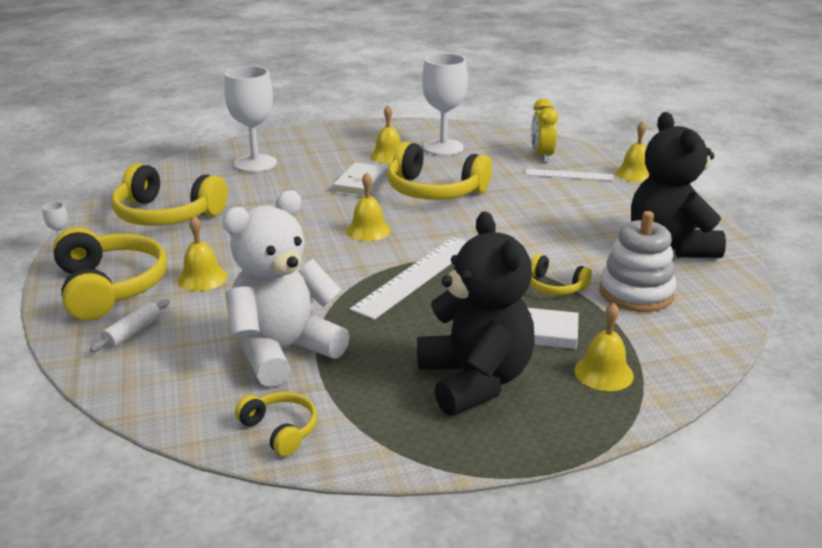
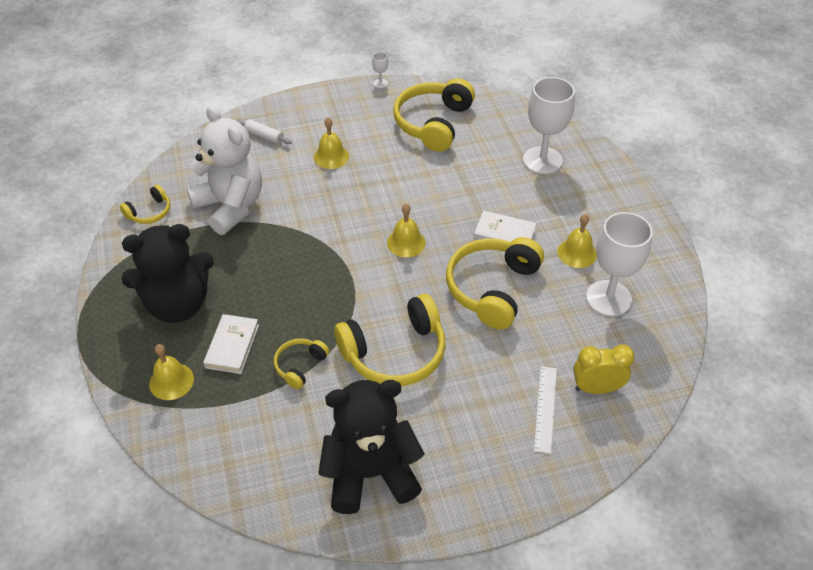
camera: 90 degrees right, 20 degrees up
yellow headphones [53,227,167,321] -> yellow headphones moved to [334,294,446,386]
white ruler [350,237,467,320] -> none
white stacking toy [599,211,677,312] -> none
yellow bell [615,121,649,182] -> none

